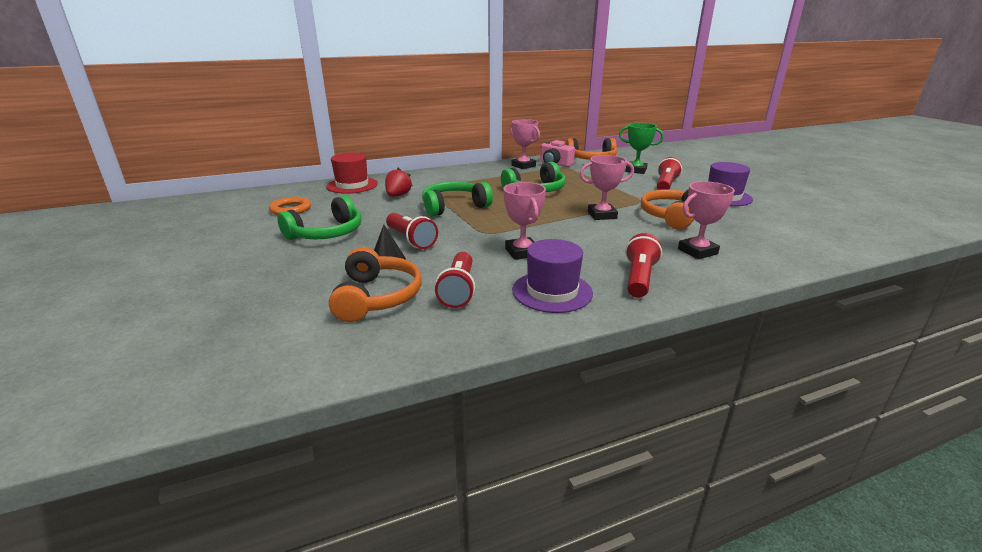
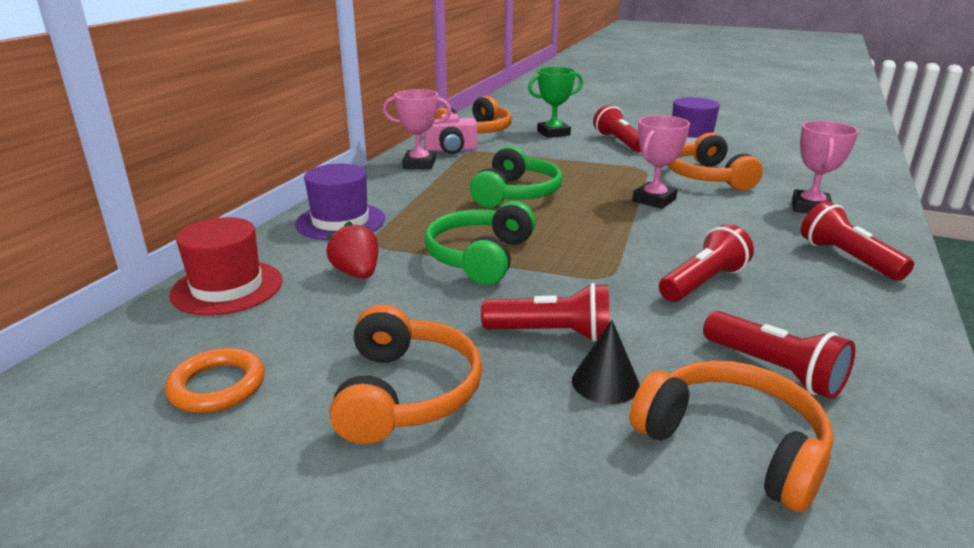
camera: 45 degrees left, 0 degrees up
green headphones [277,195,362,240] -> orange headphones [329,304,483,444]
pink trophy [504,182,546,260] -> red flashlight [659,224,754,302]
purple hat [512,239,593,313] -> purple hat moved to [295,164,385,240]

